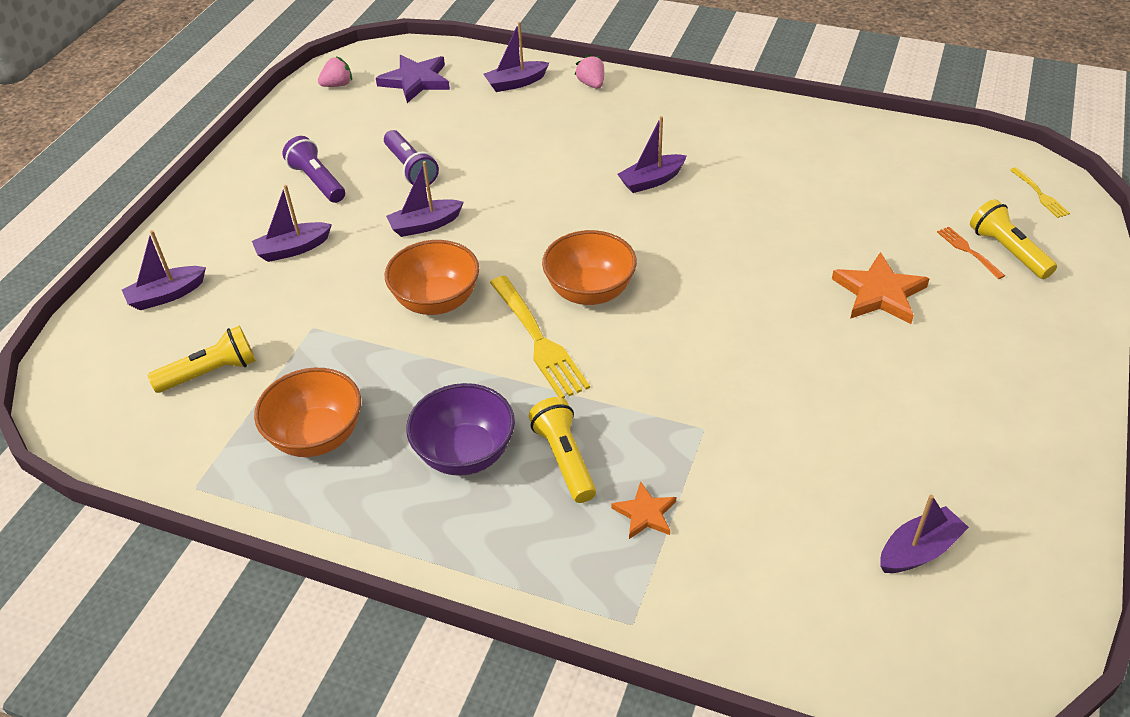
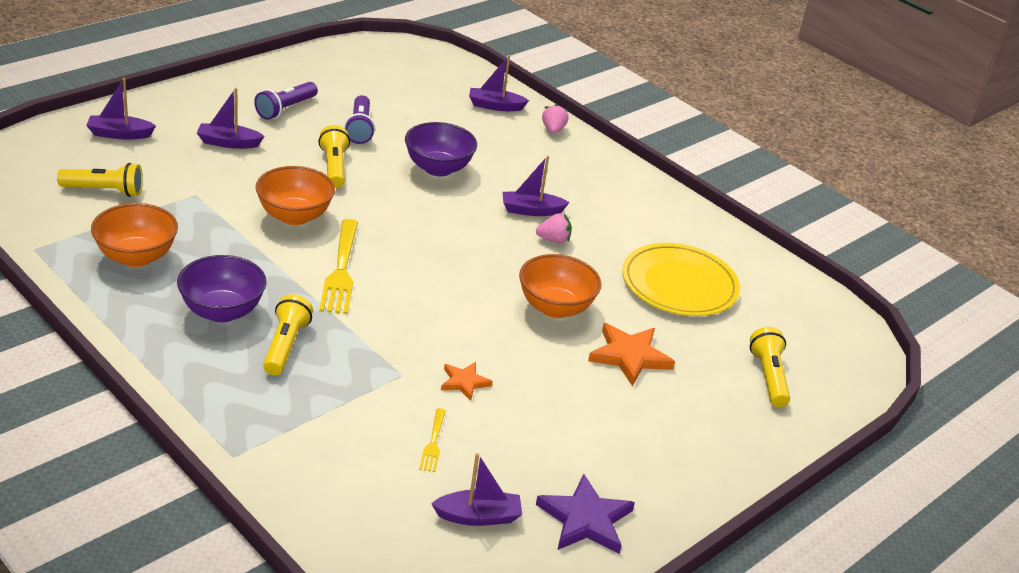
camera: 20 degrees right, 10 degrees down
purple flashlight [282,136,345,203] -> purple flashlight turned 135 degrees counterclockwise [254,82,318,120]
pink strawberry [318,57,352,87] -> pink strawberry moved to [536,213,572,243]
purple star [376,55,450,103] -> purple star moved to [536,474,635,554]
purple boat [386,161,464,237] -> yellow flashlight [318,125,350,188]
orange bowl [542,230,637,305] -> orange bowl moved to [519,254,602,318]
orange star [611,481,676,539] -> orange star moved to [441,362,493,401]
orange fork [937,227,1005,279] -> none
yellow fork [1010,167,1070,218] -> yellow fork moved to [419,408,446,472]
none -> purple bowl [405,122,477,176]
none -> yellow plate [622,243,740,316]

